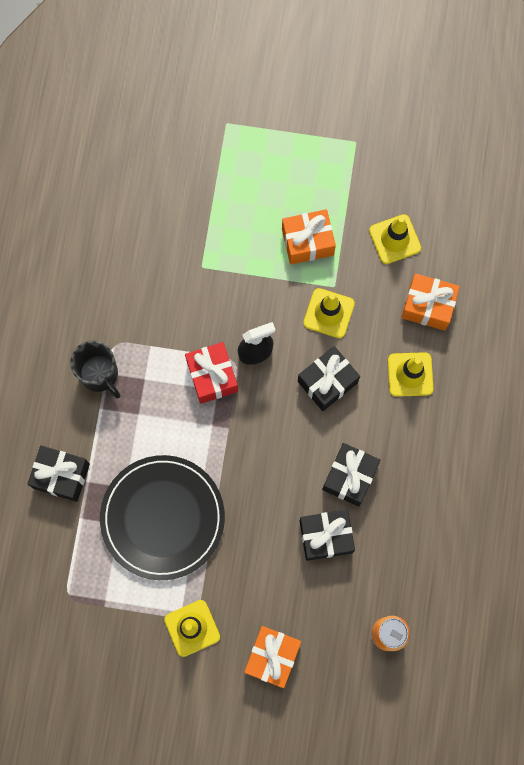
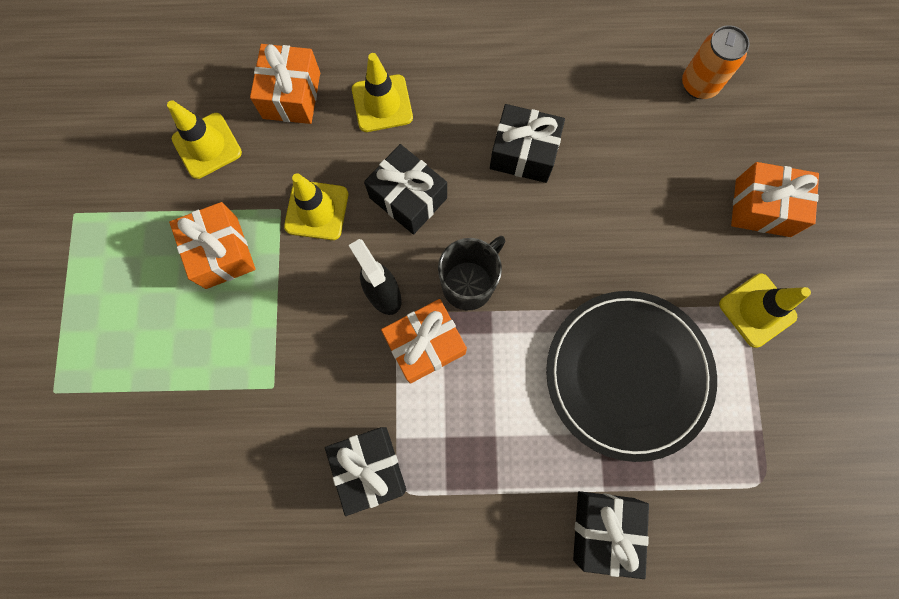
camera: 100 degrees left, 0 degrees up
black mug [70,341,121,399] -> black mug moved to [438,236,505,310]
red gift [185,342,238,404] -> orange gift [381,299,467,384]
black gift [299,510,355,561] -> black gift moved to [325,427,406,516]

